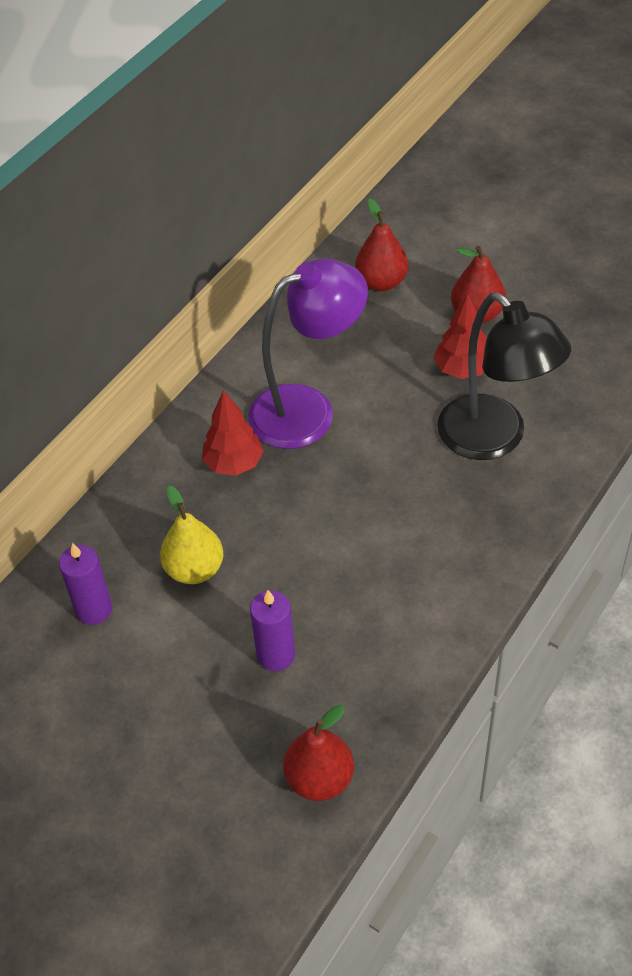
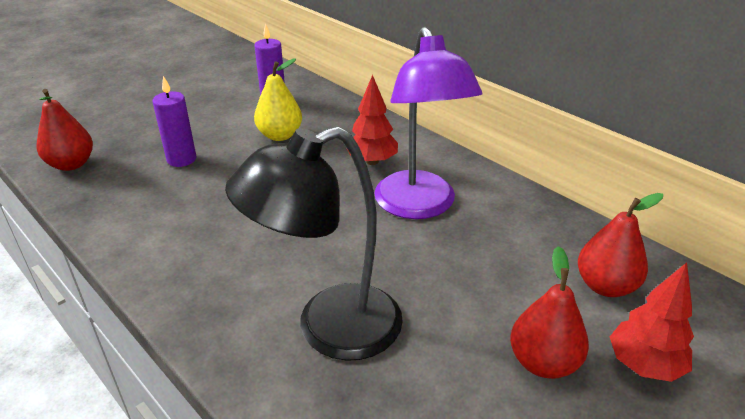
camera: 100 degrees right, 15 degrees down
red tree [433,294,487,379] -> red tree moved to [610,262,694,382]

